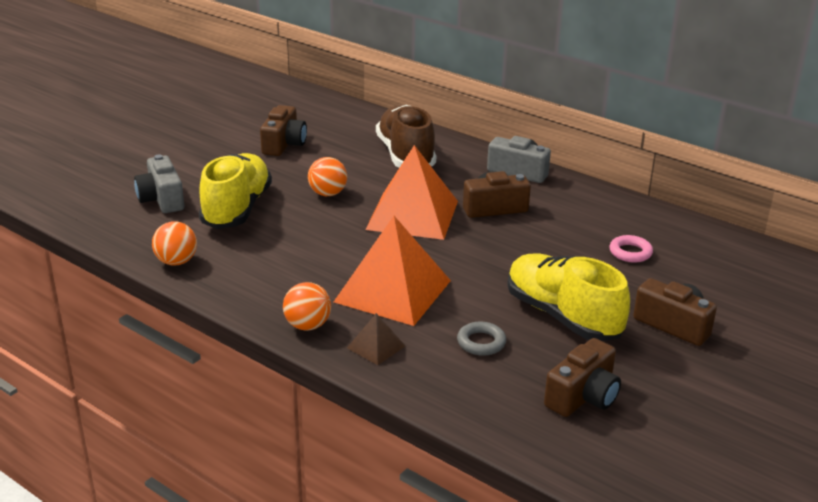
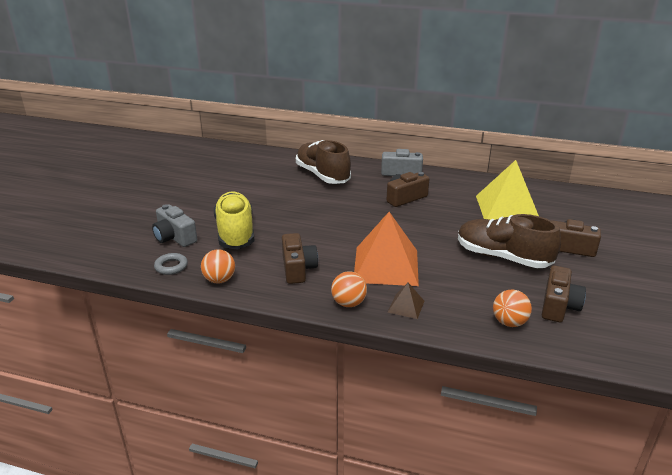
camera: 20 degrees left, 0 degrees up
brown camera [260,105,307,156] -> brown camera moved to [282,233,318,284]
orange ball [308,157,347,196] -> orange ball moved to [493,290,532,327]
orange pyramid [365,145,458,240] -> none
grey ring [457,321,506,356] -> grey ring moved to [154,253,188,275]
yellow shoe [507,254,630,341] -> brown shoe [458,214,561,268]
pink ring [609,235,653,262] -> yellow pyramid [476,160,539,220]

